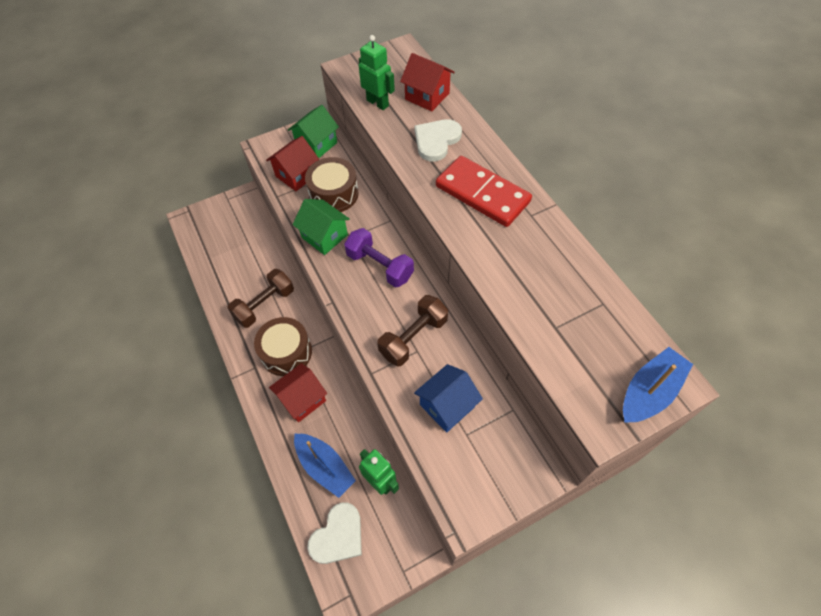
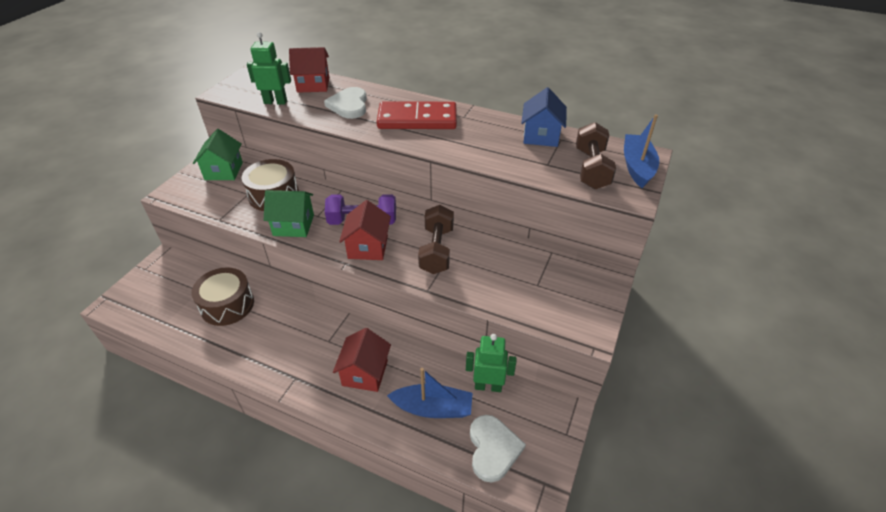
camera: 40 degrees left, 15 degrees down
brown dumbbell [227,269,294,328] -> brown dumbbell moved to [576,122,616,189]
brown drum [254,317,312,376] -> brown drum moved to [191,267,254,326]
red house [266,136,319,191] -> red house moved to [339,200,391,260]
blue house [414,364,483,433] -> blue house moved to [521,87,567,147]

